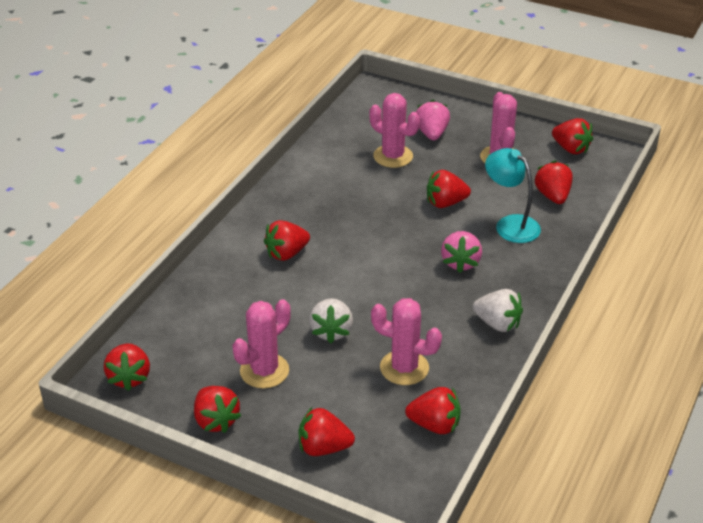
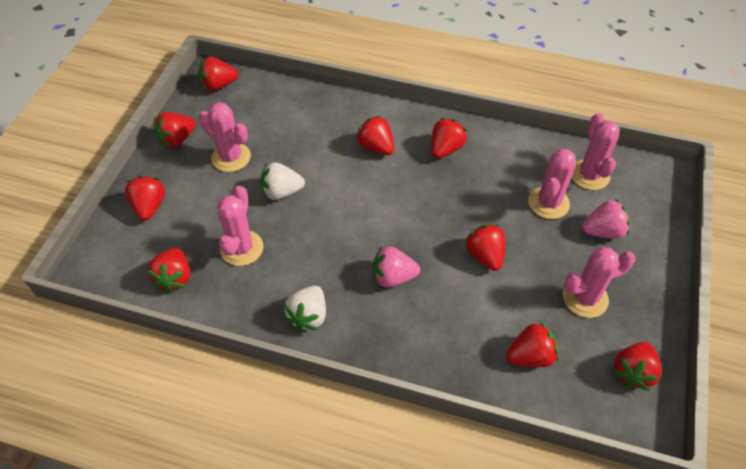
camera: 80 degrees right, 15 degrees up
turquoise lamp [485,148,541,243] -> none
none -> red strawberry [431,118,467,159]
none -> pink cactus [571,113,620,190]

